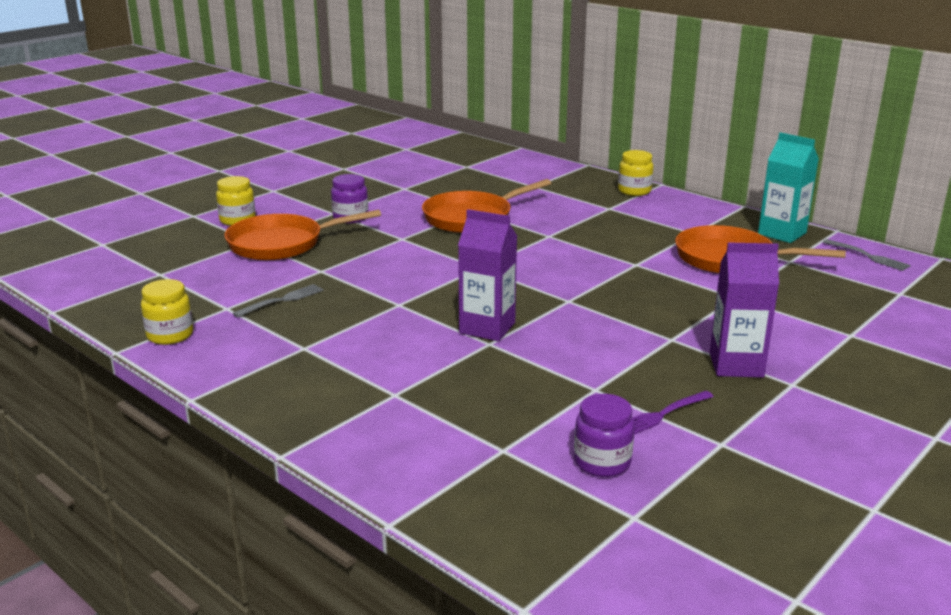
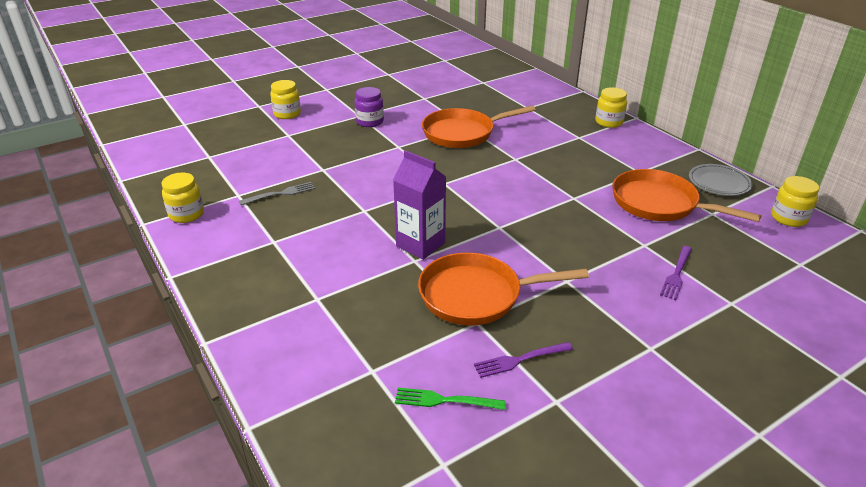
camera: 15 degrees right, 10 degrees up
orange pan [224,210,381,260] -> orange pan moved to [418,253,589,325]
purple jar [574,394,635,477] -> green fork [395,388,506,410]
purple carton [710,242,779,378] -> none
turquoise carton [758,132,819,243] -> grey plate [689,164,753,196]
grey fork [823,239,911,271] -> yellow jar [771,176,819,227]
none -> purple fork [660,246,692,300]

